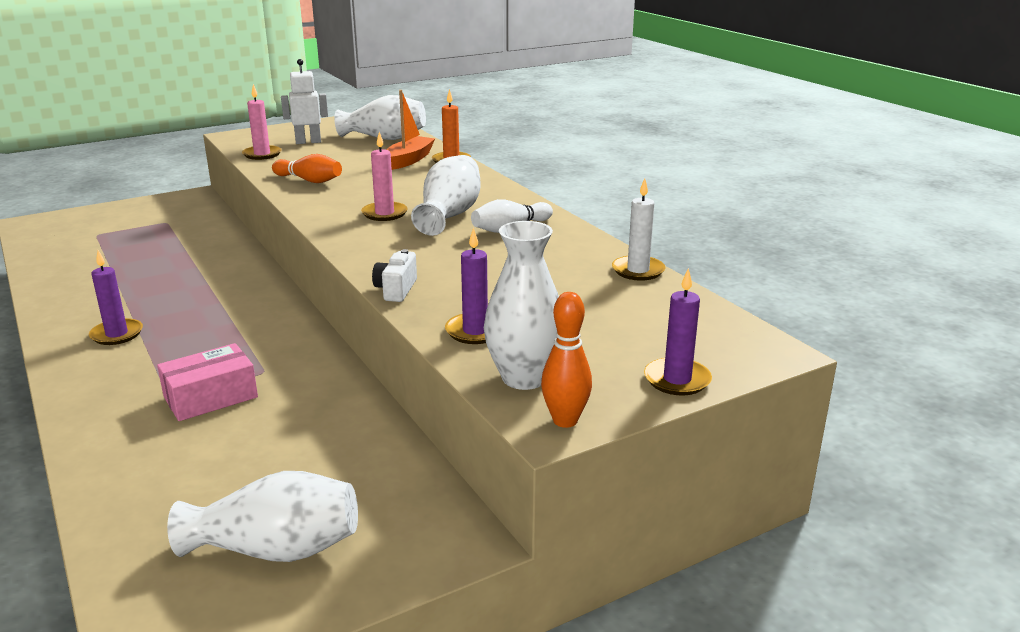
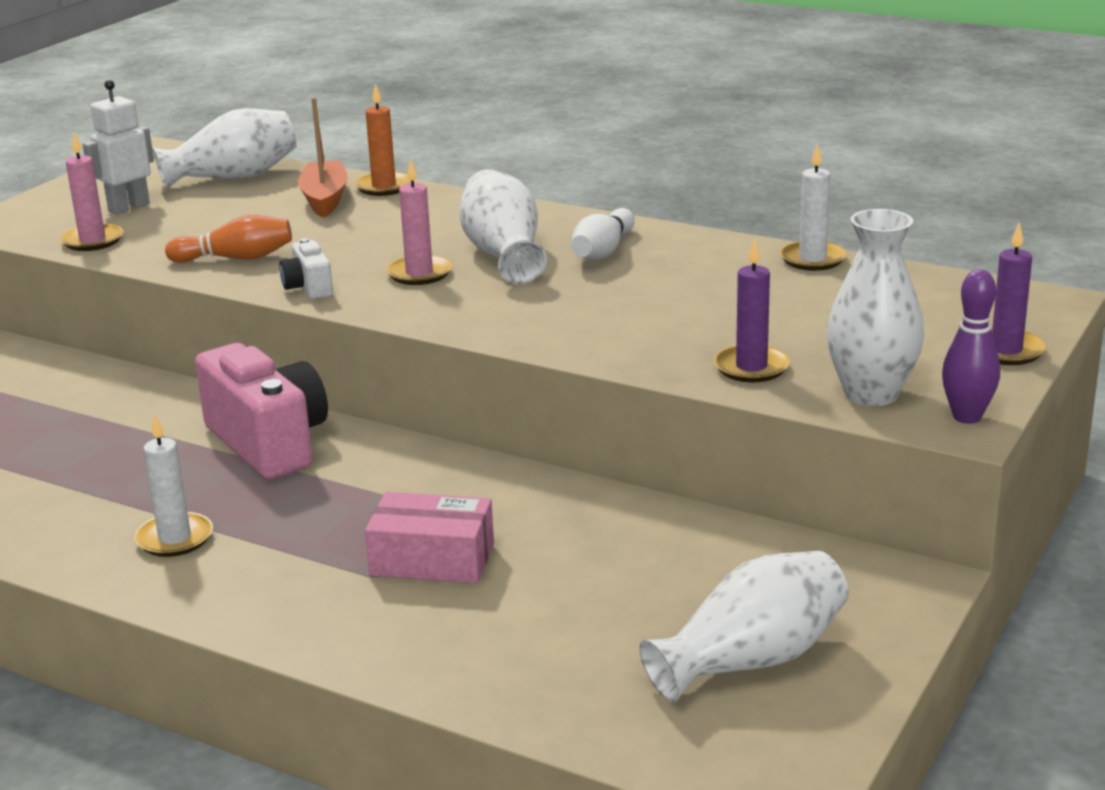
camera: 30 degrees left, 0 degrees up
purple candle [89,250,143,345] -> white candle [134,414,213,557]
pink box [157,343,258,421] -> pink box turned 75 degrees clockwise [365,492,494,583]
white camera [372,249,417,302] -> white camera moved to [279,238,333,299]
orange bowling pin [541,292,592,428] -> purple bowling pin [942,269,1000,424]
none -> pink camera [195,343,328,480]

